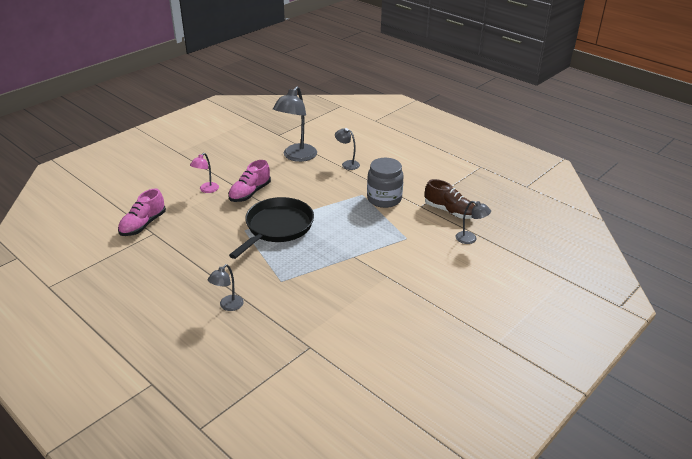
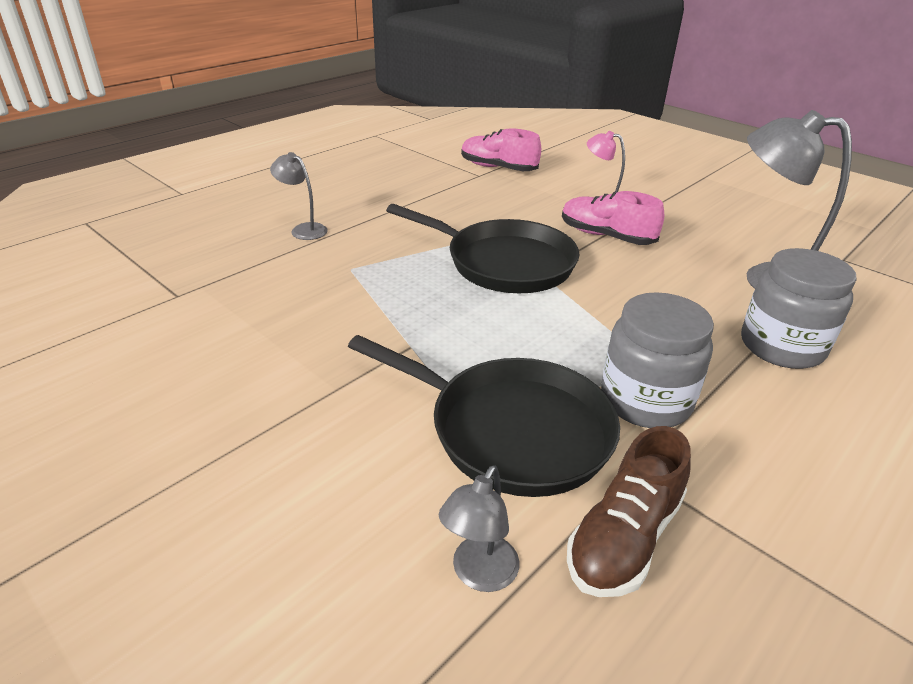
camera: 90 degrees right, 0 degrees up
grey lamp [335,128,360,170] -> grey jar [741,248,857,369]
none -> black pan [348,335,620,497]

